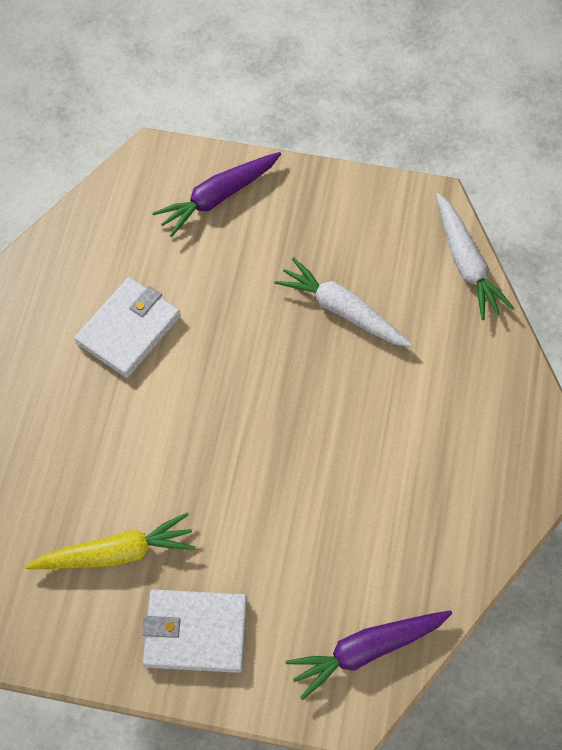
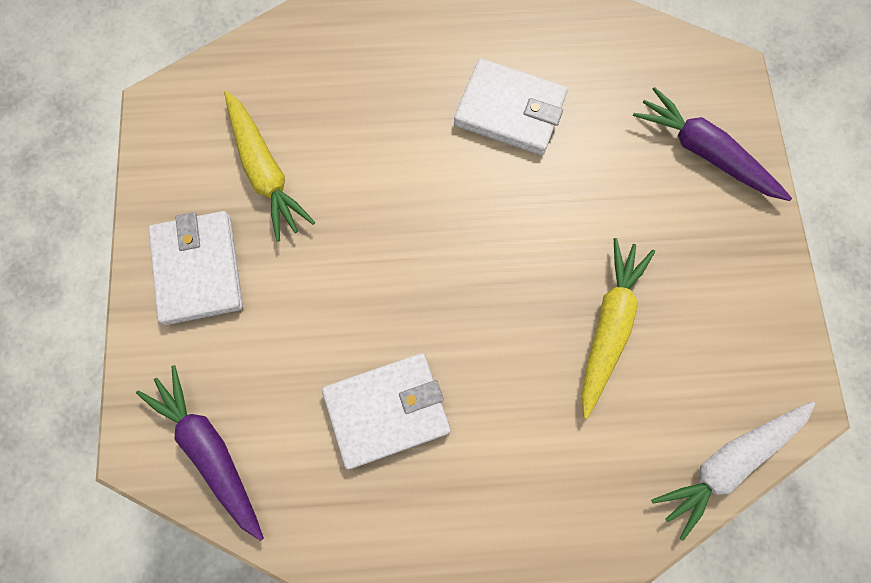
camera: 75 degrees right, 10 degrees up
white carrot [274,257,413,347] -> yellow carrot [581,238,655,419]
none -> white wallet [322,353,451,470]

